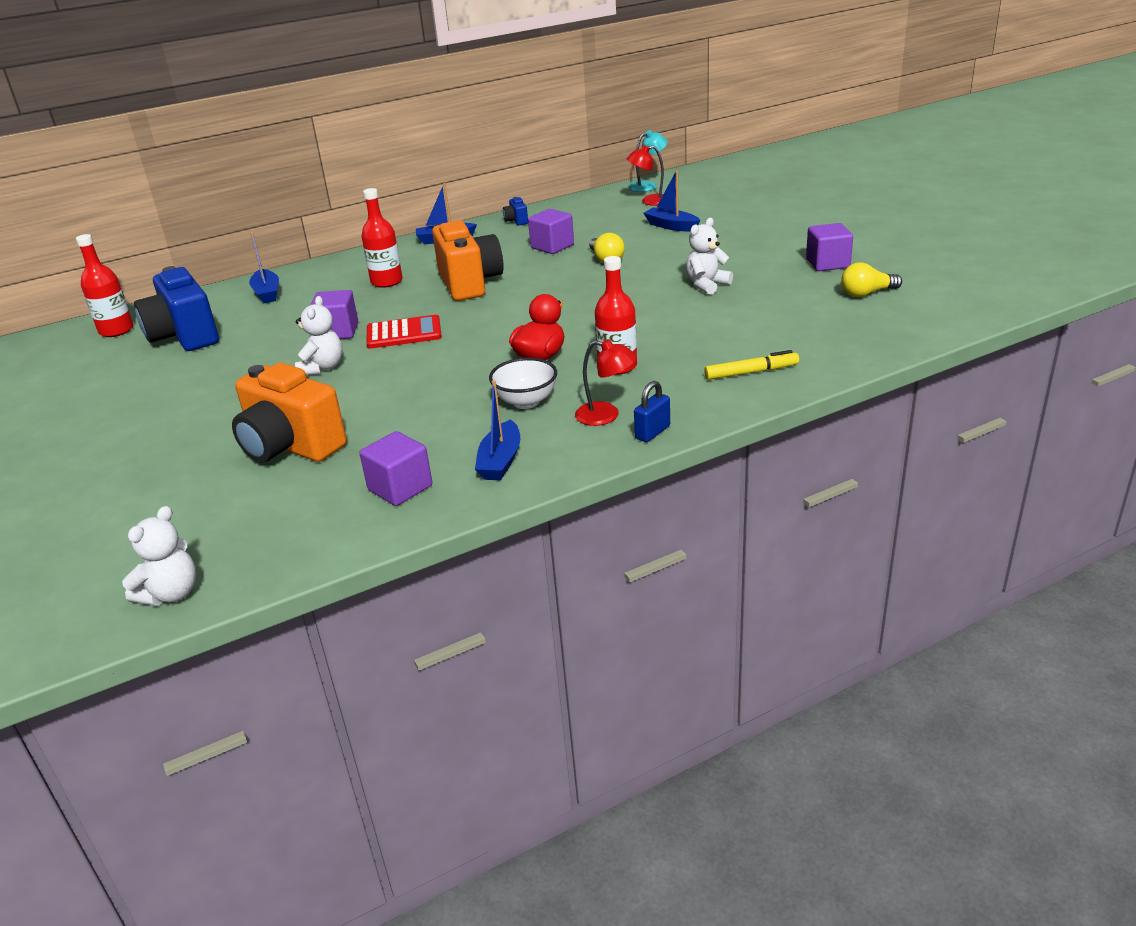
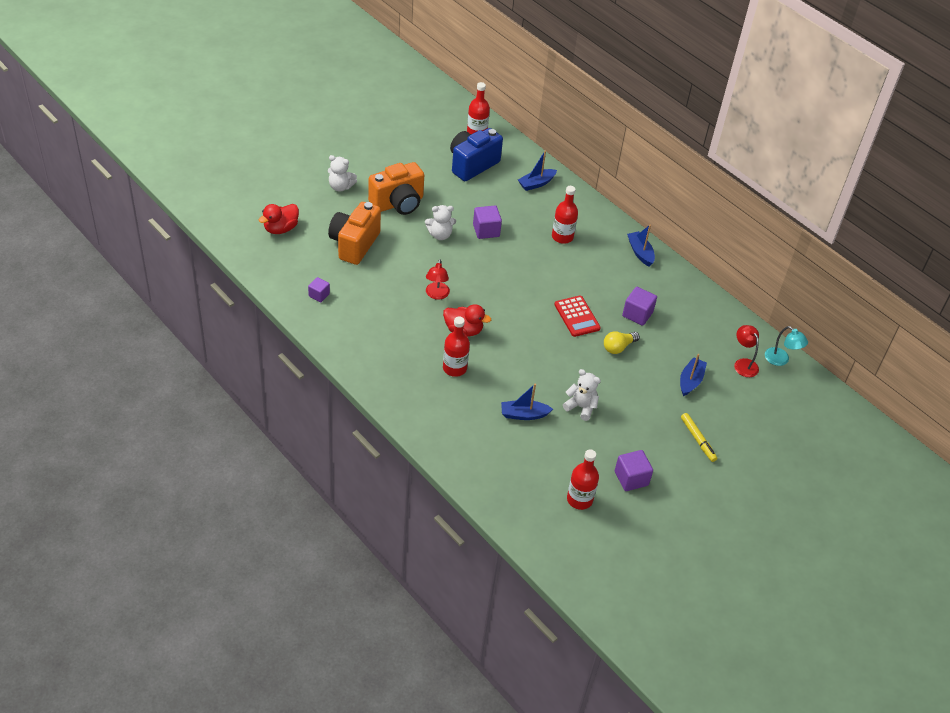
camera: 70 degrees right, 15 degrees up
white teddy bear [122,506,197,606] -> white teddy bear moved to [328,155,357,192]
purple cube [360,431,432,506] -> purple cube [308,277,330,302], size x0.64
red calculator [366,315,442,349] -> red calculator moved to [554,296,601,337]
orange camera [432,220,504,301] -> orange camera moved to [368,162,424,215]
blue boat [475,381,520,481] -> blue boat moved to [501,384,553,420]
white bowl [489,358,557,409] -> none
blue camera [503,197,528,225] -> none
red lamp [575,339,637,426] -> red lamp moved to [426,259,450,300]
blue padlock [634,381,670,442] -> none
yellow marker [704,350,799,380] -> yellow marker moved to [681,413,717,462]
yellow light bulb [841,263,902,297] -> red bottle [567,449,599,510]
none -> red duck [259,204,299,234]

